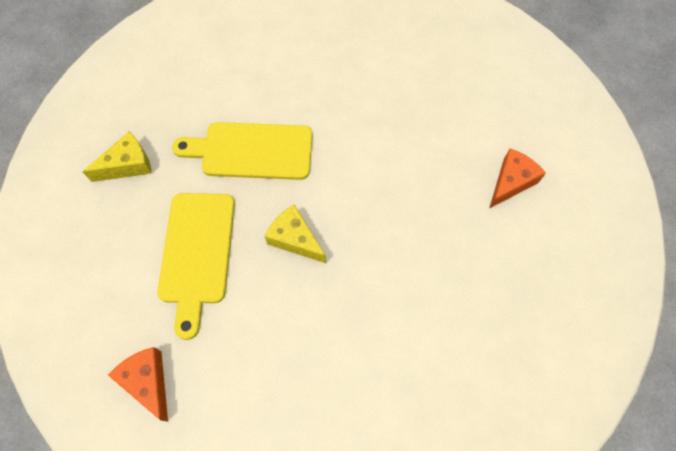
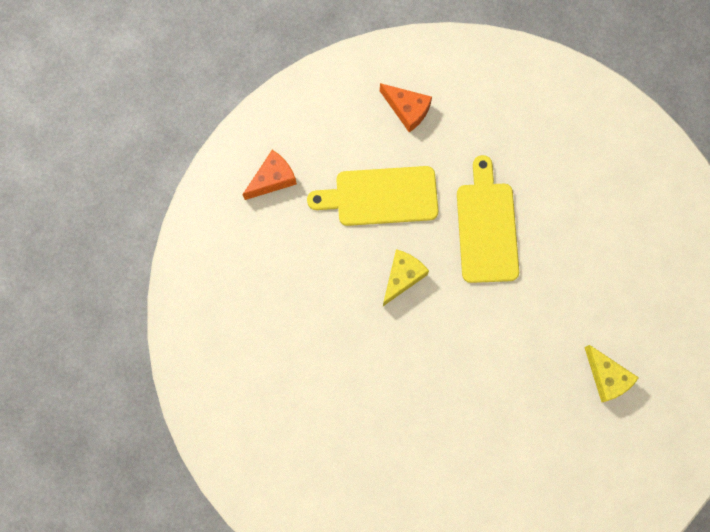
camera: 85 degrees right, 10 degrees up
yellow cheese [82,132,152,182] -> yellow cheese moved to [584,345,639,402]
orange cheese [489,148,546,209] -> orange cheese moved to [380,83,432,132]

